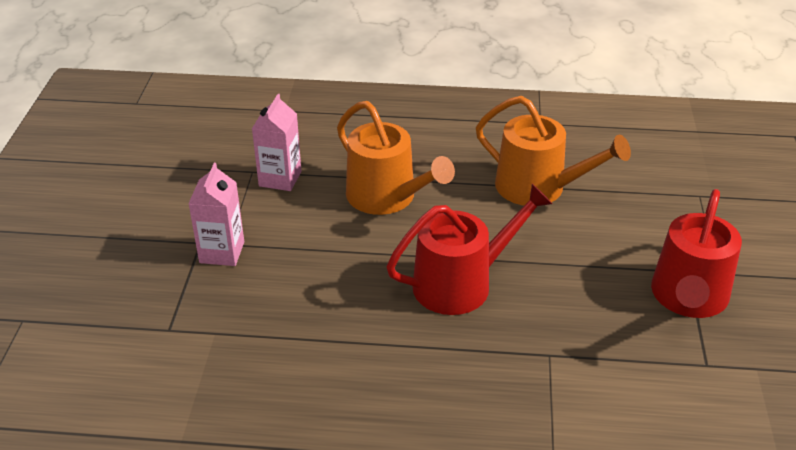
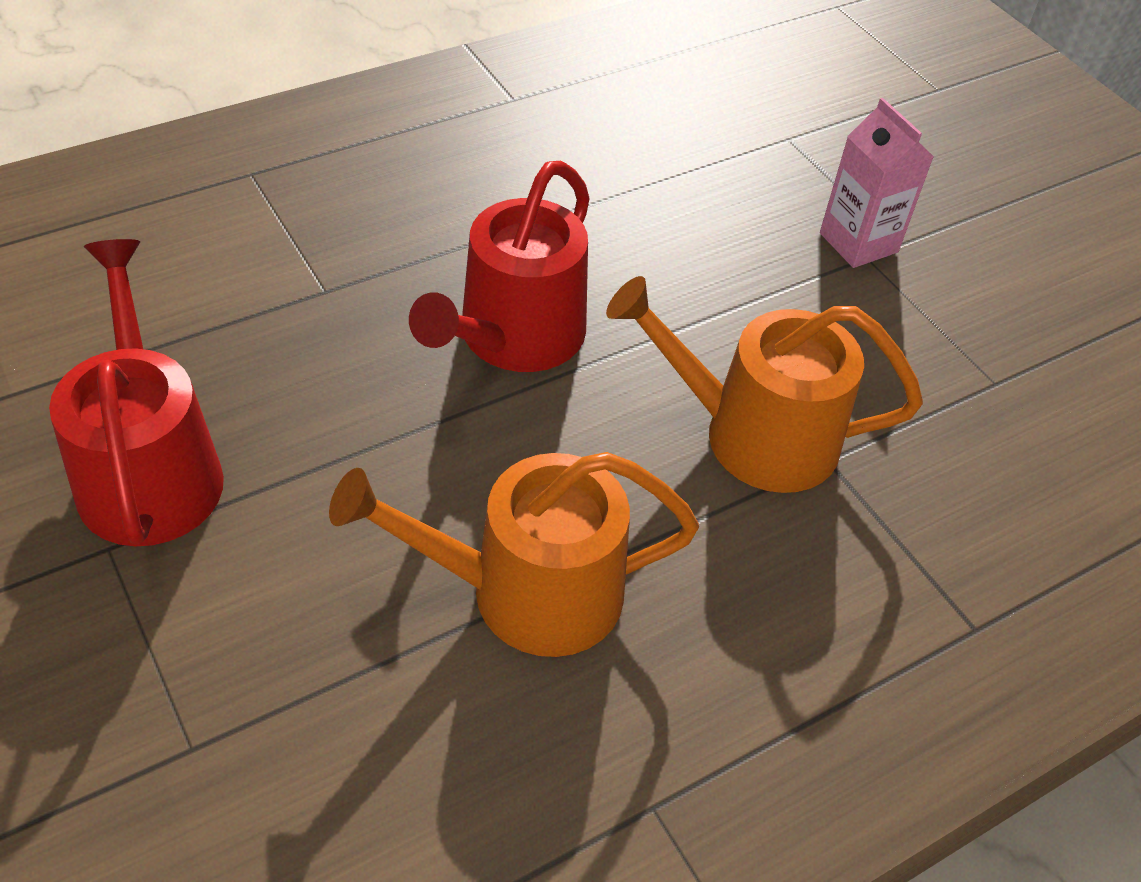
camera: 140 degrees right, 10 degrees up
pink carton [252,94,301,191] -> none

